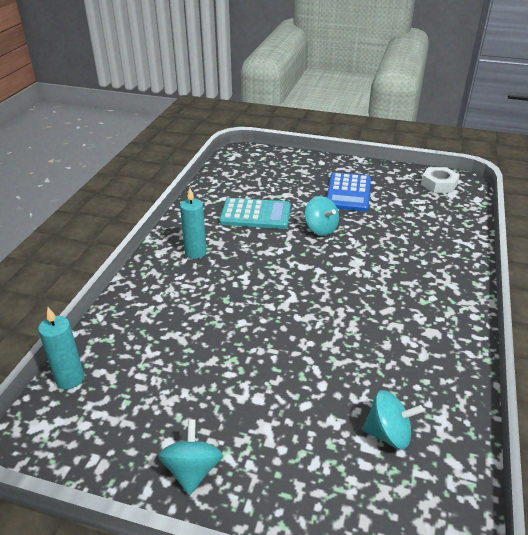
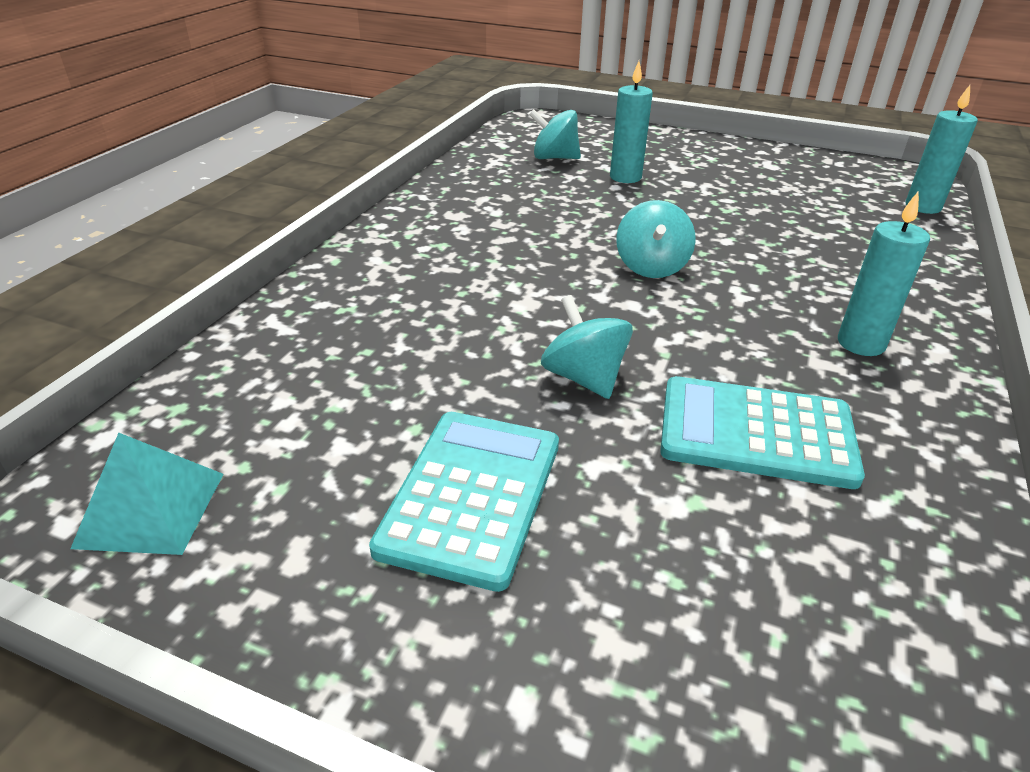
camera: 175 degrees left, 0 degrees up
turquoise spinning top [158,419,223,495] -> turquoise spinning top moved to [616,200,696,278]
blue calculator [327,172,371,211] -> turquoise calculator [369,412,559,592]
white nut [421,167,460,193] -> turquoise pyramid [70,433,223,555]
none -> turquoise candle [610,61,653,183]

